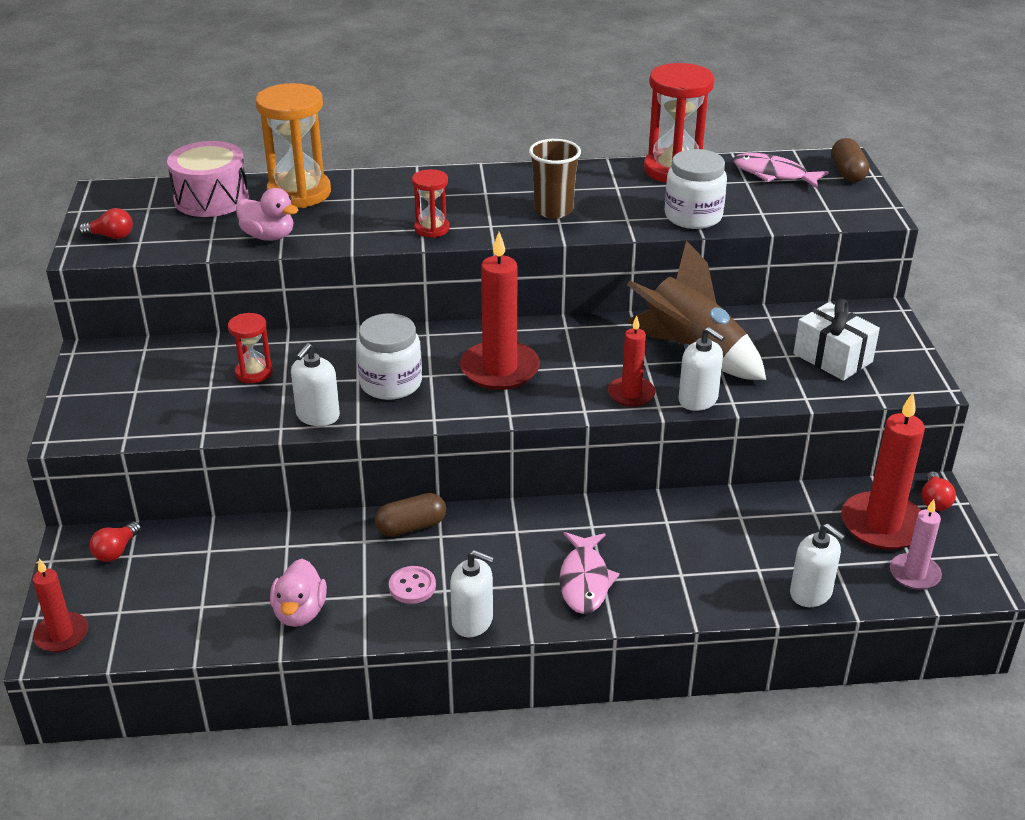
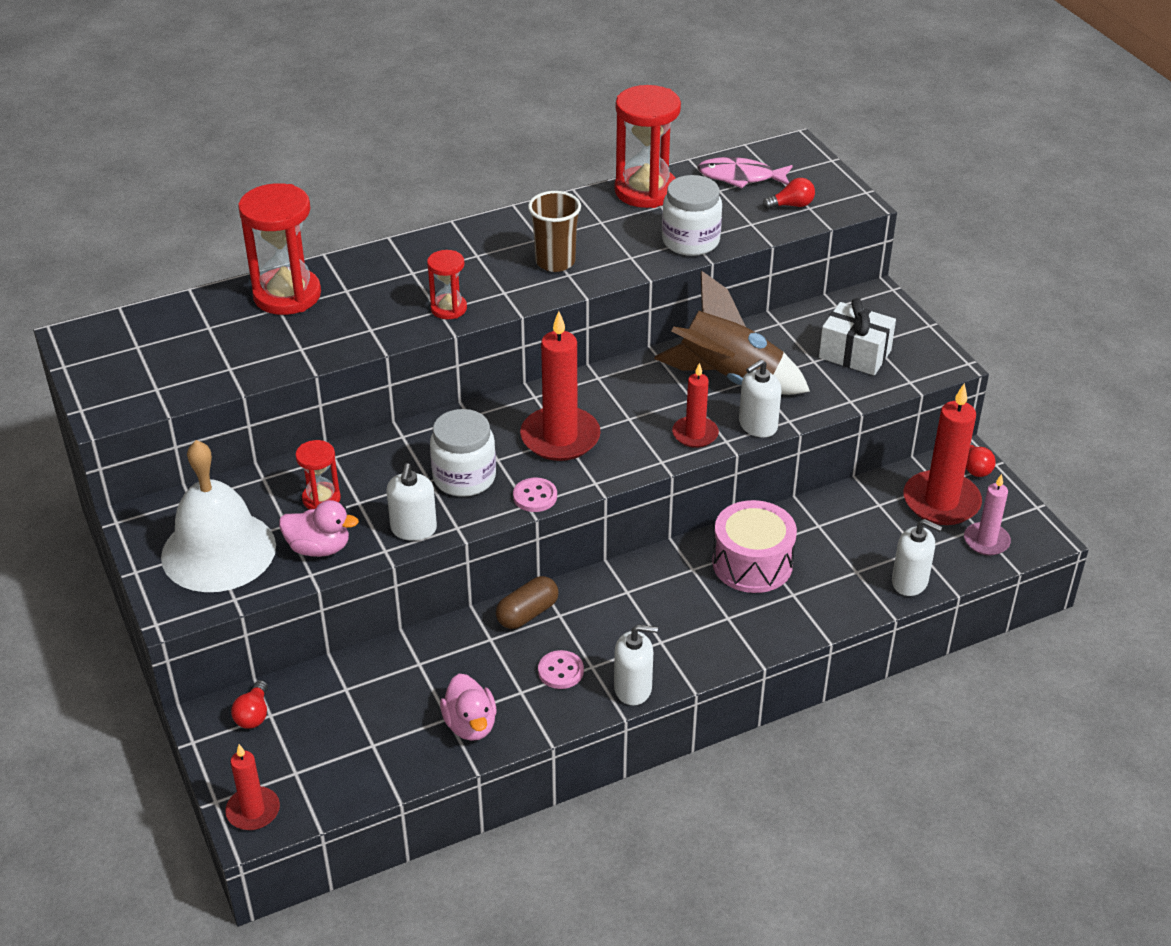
camera: 20 degrees left, 5 degrees up
red light bulb [79,208,133,239] -> red light bulb moved to [763,178,815,209]
pink drum [167,141,249,217] -> pink drum moved to [712,500,797,593]
pink duck [236,188,298,241] -> pink duck moved to [279,500,359,557]
orange hourglass [256,83,331,208] -> red hourglass [238,183,321,315]
pink fish [559,532,620,614] -> none
white soap dispenser [679,327,725,411] -> white soap dispenser turned 120 degrees clockwise [739,360,782,437]
brown capsule [831,138,869,183] -> none
none -> white bell [161,440,276,592]
none -> pink button [513,478,557,512]

